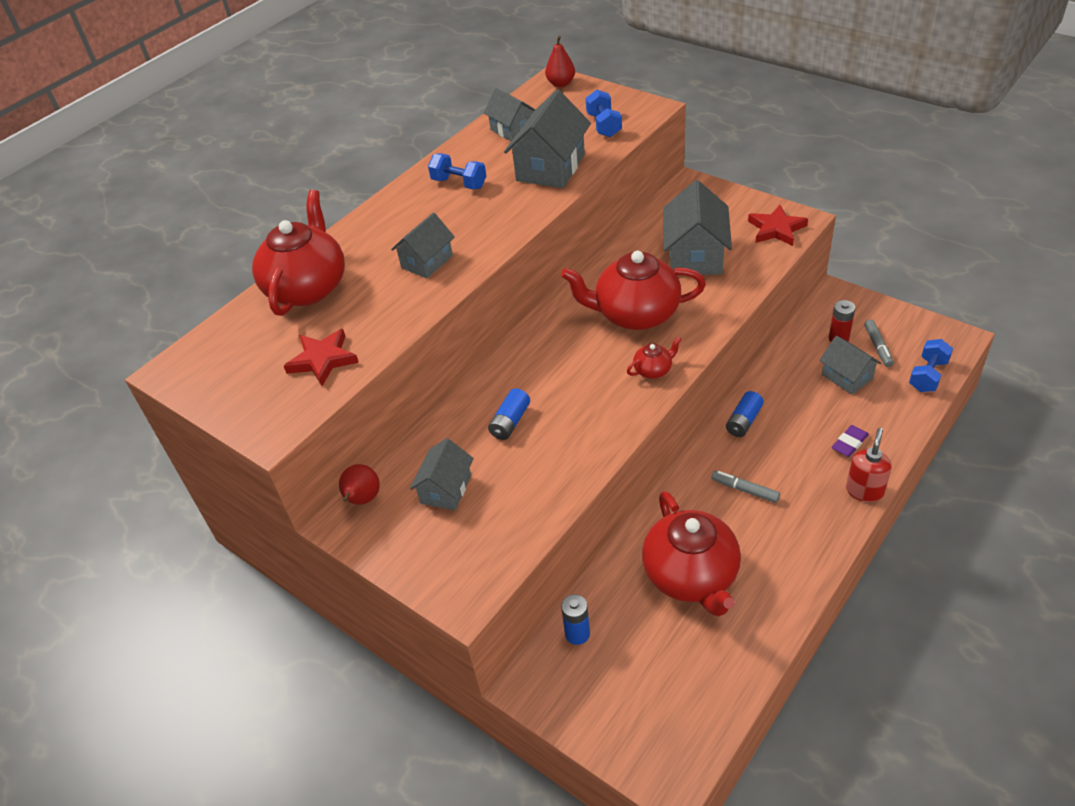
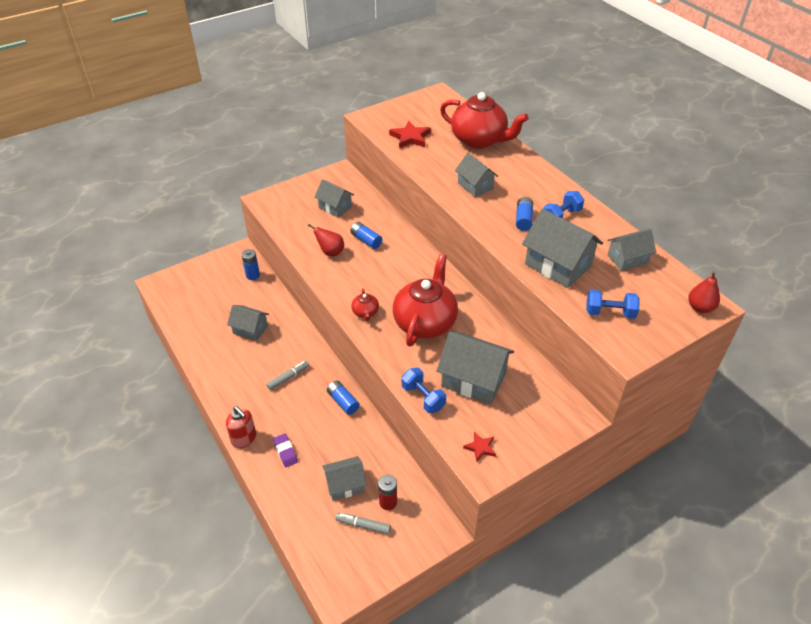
camera: 105 degrees right, 0 degrees up
red pear [339,464,380,505] -> red pear moved to [308,224,344,256]
red teapot [642,491,741,616] -> grey house [227,305,269,341]
red star [748,205,808,246] -> red star [463,432,496,462], size x0.59
blue dumbbell [909,339,953,392] -> blue dumbbell moved to [402,368,446,413]
none -> blue battery [516,197,533,231]

